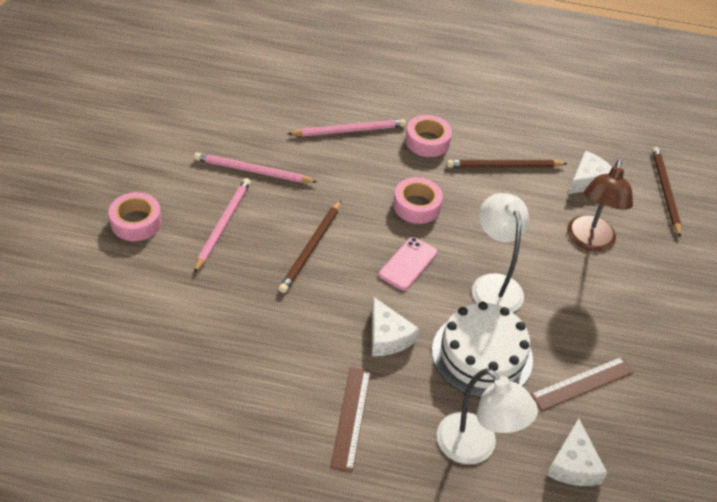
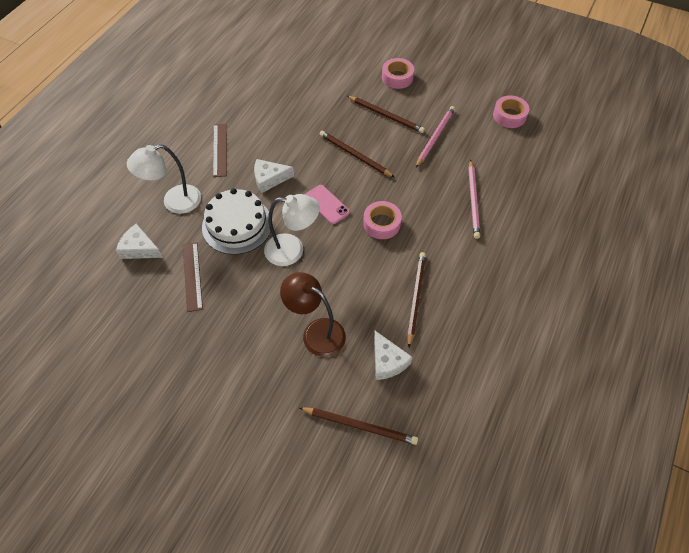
camera: 110 degrees right, 10 degrees up
pink pencil [194,178,251,273] -> brown pencil [347,96,425,133]
brown ruler [330,367,371,472] -> brown ruler turned 60 degrees clockwise [213,124,227,177]
pink tape [405,115,452,157] -> pink tape moved to [493,95,529,128]

